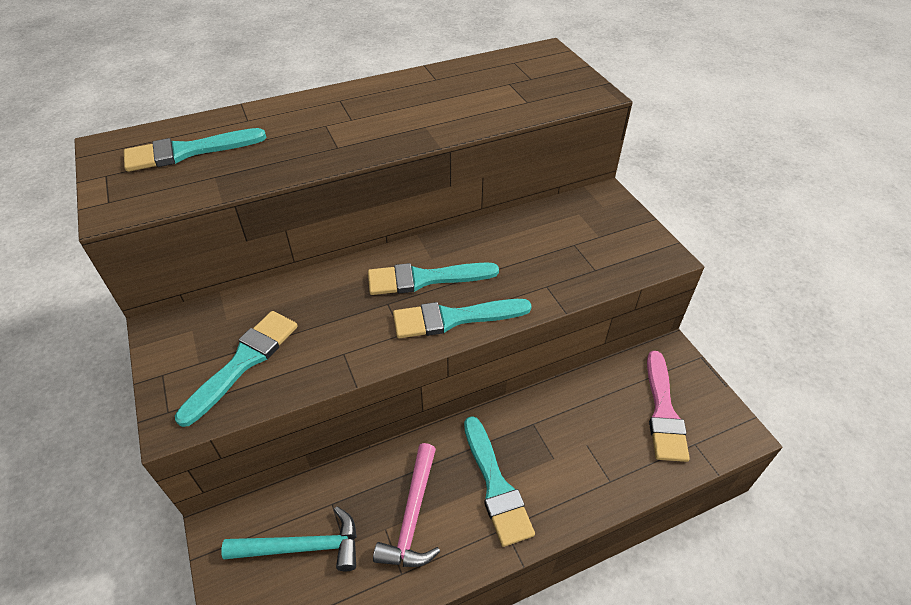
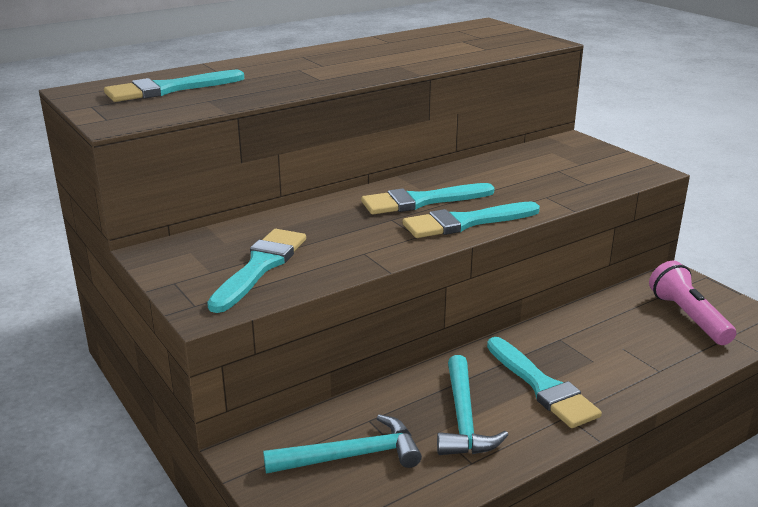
camera: 10 degrees left, 20 degrees down
pink hammer [373,443,440,567] -> turquoise hammer [437,355,508,455]
pink brush [647,351,690,462] -> pink flashlight [649,261,736,345]

